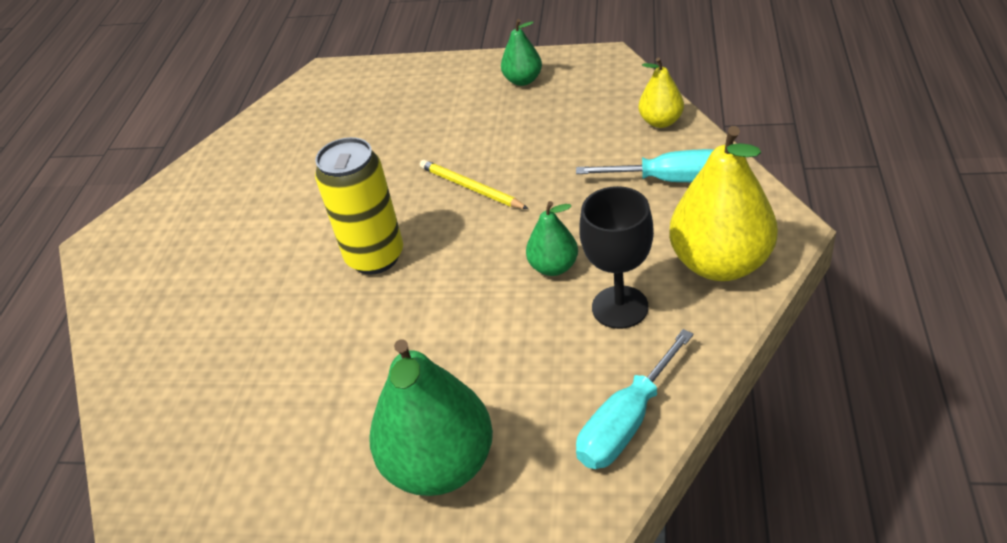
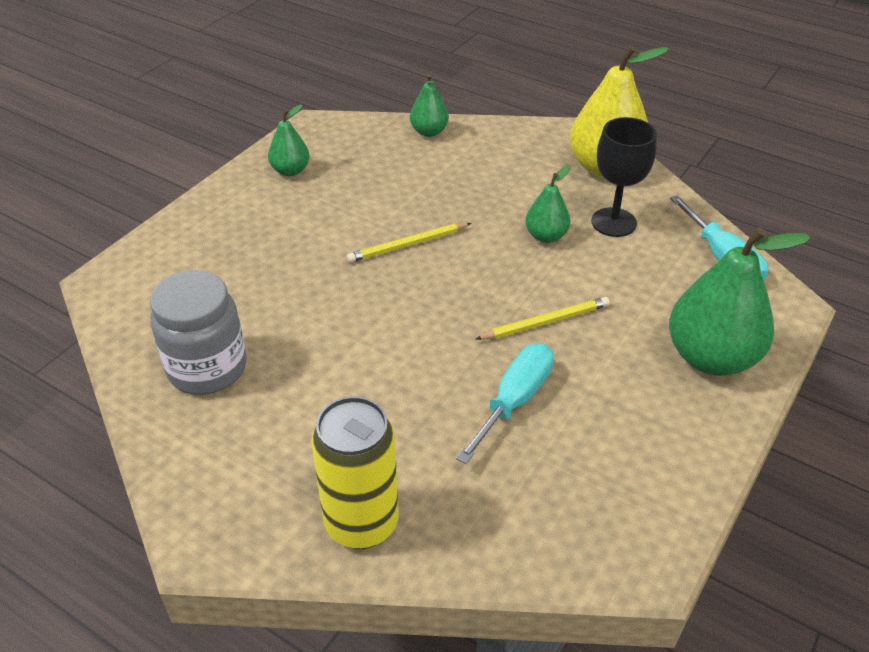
camera: 70 degrees left, 0 degrees up
yellow can [315,137,403,275] -> yellow can moved to [311,396,399,549]
turquoise screwdriver [576,149,714,182] -> turquoise screwdriver moved to [456,344,554,464]
yellow pear [639,58,684,128] -> green pear [410,74,449,137]
none -> grey jar [150,270,247,395]
none -> yellow pencil [476,297,610,340]

